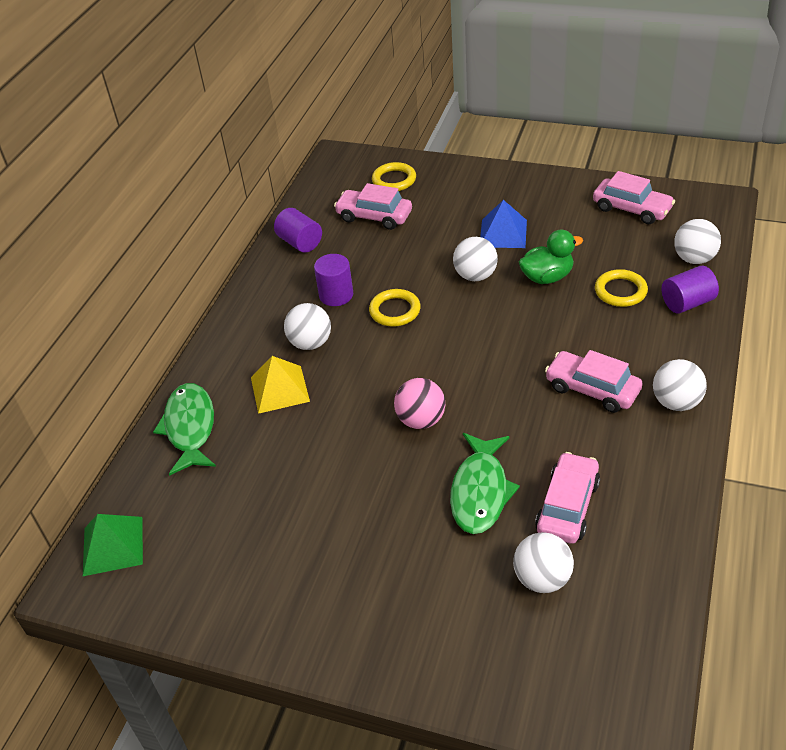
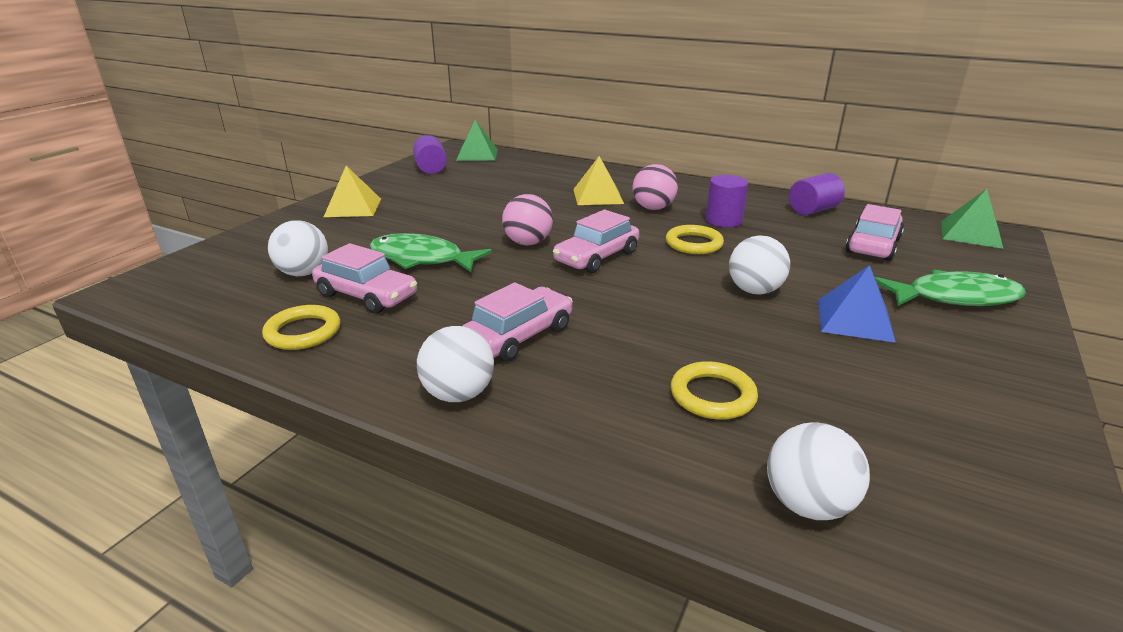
camera: 95 degrees right, 15 degrees down
green fish [153,383,216,476] -> green fish moved to [875,269,1026,306]
white ball [284,303,331,350] -> pink ball [633,164,678,210]
yellow ring [372,162,416,191] -> yellow ring moved to [262,305,340,350]
green duck [519,230,583,284] -> none
pink car [593,171,675,224] -> pink car moved to [553,210,639,273]
purple cylinder [661,266,719,313] -> purple cylinder moved to [413,135,447,174]
none -> yellow pyramid [324,166,381,217]
none -> green pyramid [941,189,1003,249]

